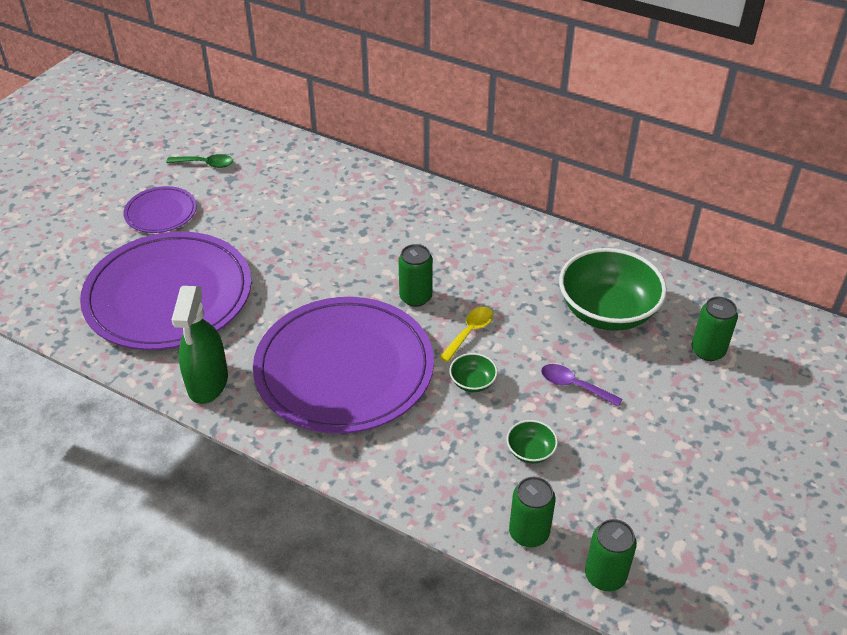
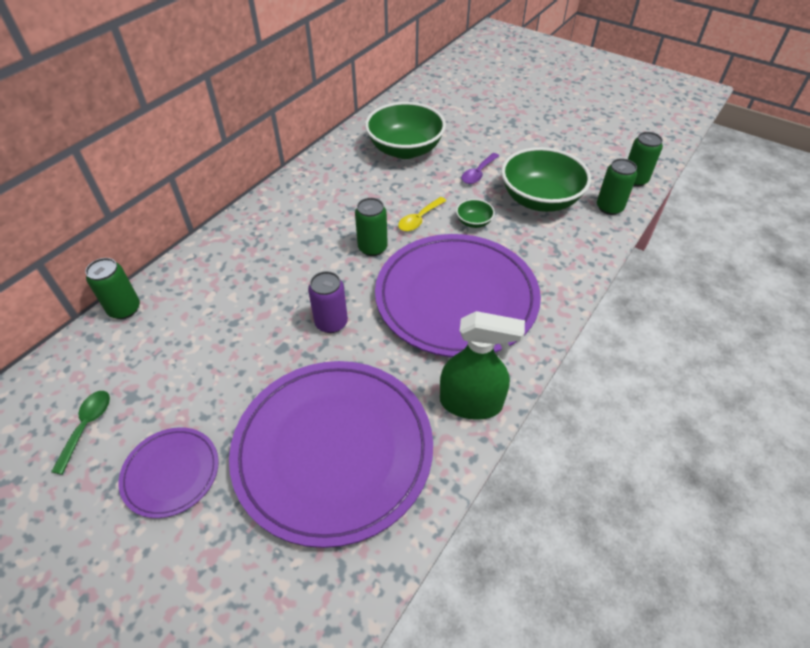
camera: 85 degrees left, 5 degrees up
yellow spoon [439,307,493,362] -> yellow spoon turned 90 degrees counterclockwise [398,197,447,231]
green bowl [507,420,558,464] -> green bowl [501,147,591,212], size x2.34
green can [692,297,738,361] -> green can moved to [85,258,140,319]
none -> purple can [308,271,348,333]

